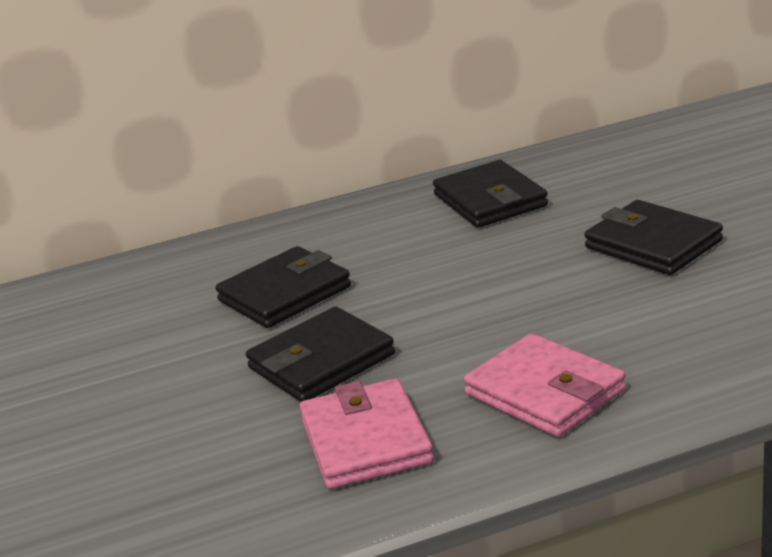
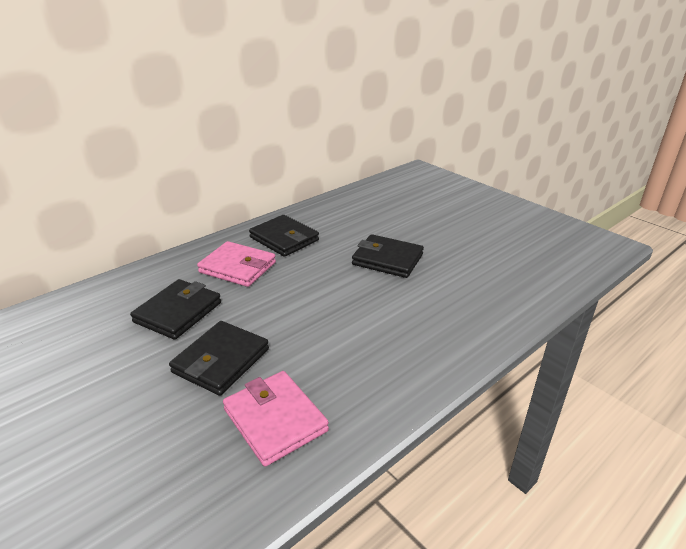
camera: 25 degrees left, 5 degrees up
pink wallet [464,333,626,437] -> pink wallet moved to [197,241,276,287]

